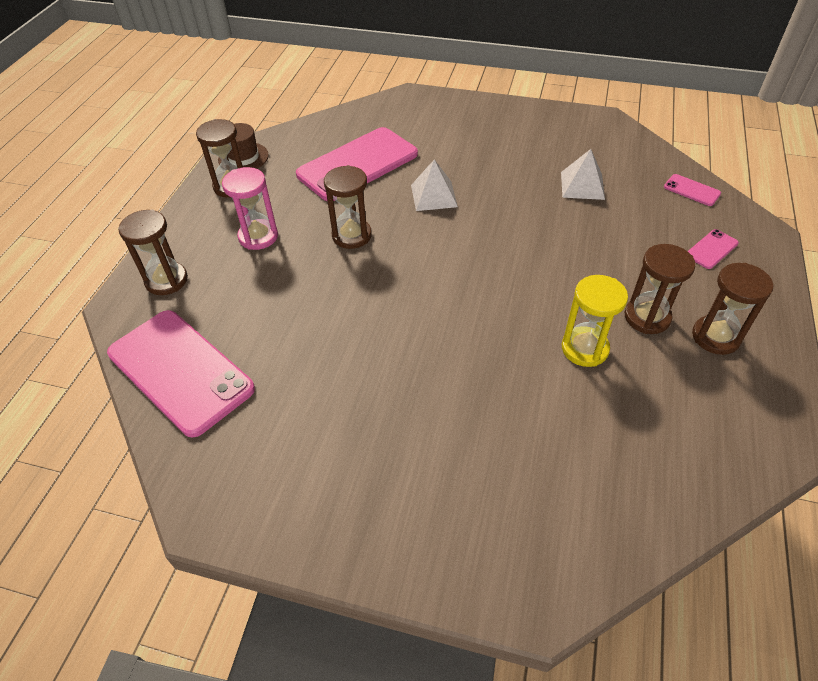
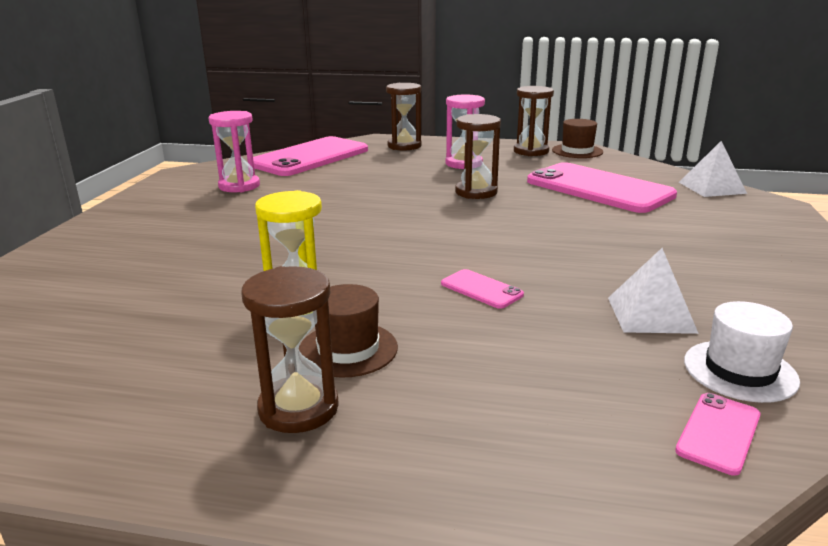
camera: 85 degrees right, 25 degrees down
white pyramid [411,159,458,211] -> white pyramid moved to [679,141,747,197]
brown hourglass [625,244,696,334] -> brown hat [299,284,398,378]
pink phone [688,229,739,269] -> pink phone moved to [441,269,524,309]
none -> pink hourglass [209,111,260,192]
none -> white hat [684,301,800,403]

